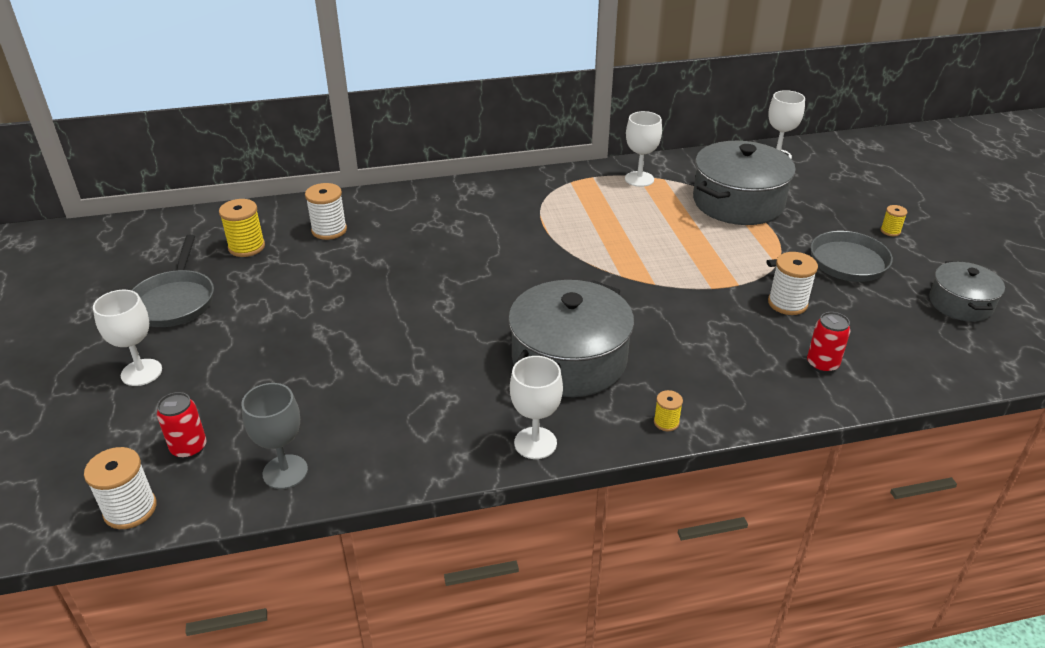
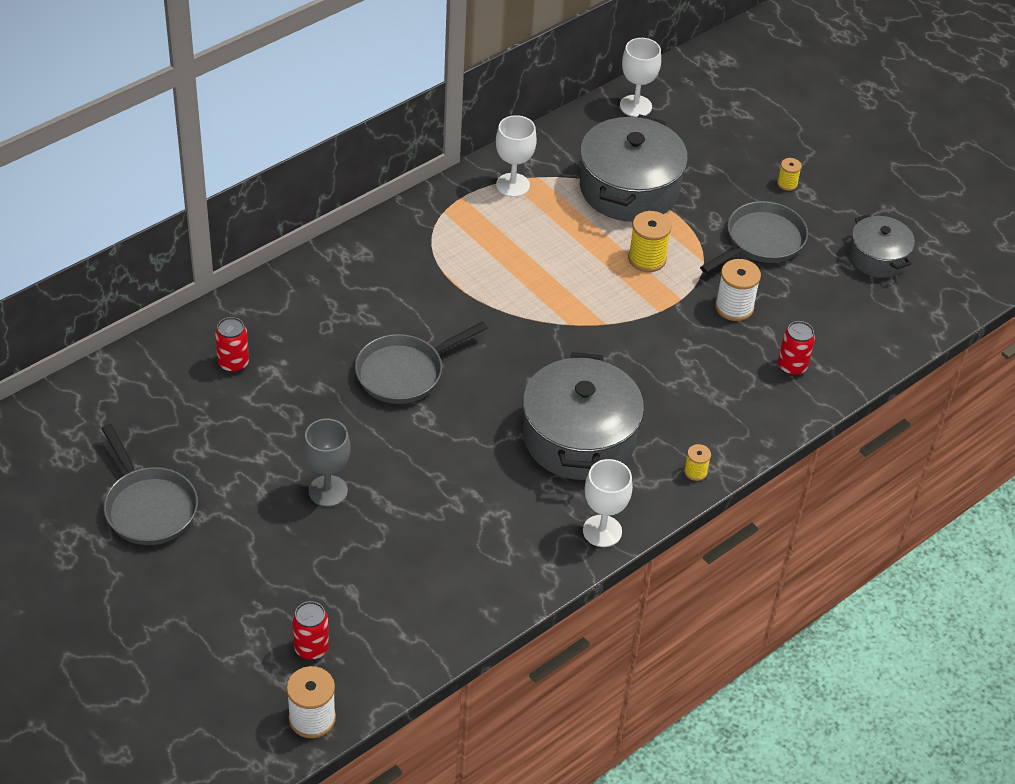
camera: 30 degrees left, 10 degrees up
white goblet [93,290,162,386] -> none
yellow spool [219,199,265,257] -> yellow spool moved to [628,211,672,272]
grey goblet [241,383,308,489] -> grey goblet moved to [303,419,351,507]
white spool [305,183,347,240] -> red can [215,317,249,373]
none -> grey pan [355,321,488,404]

